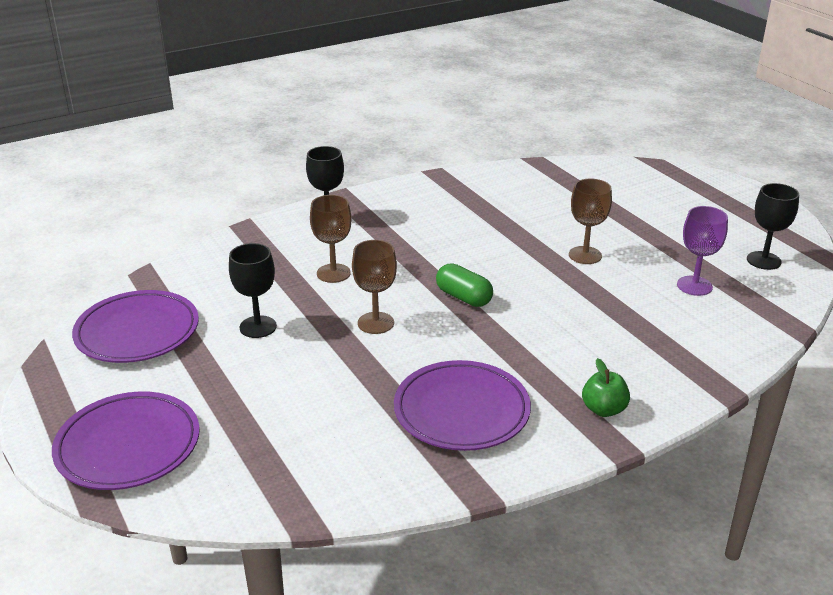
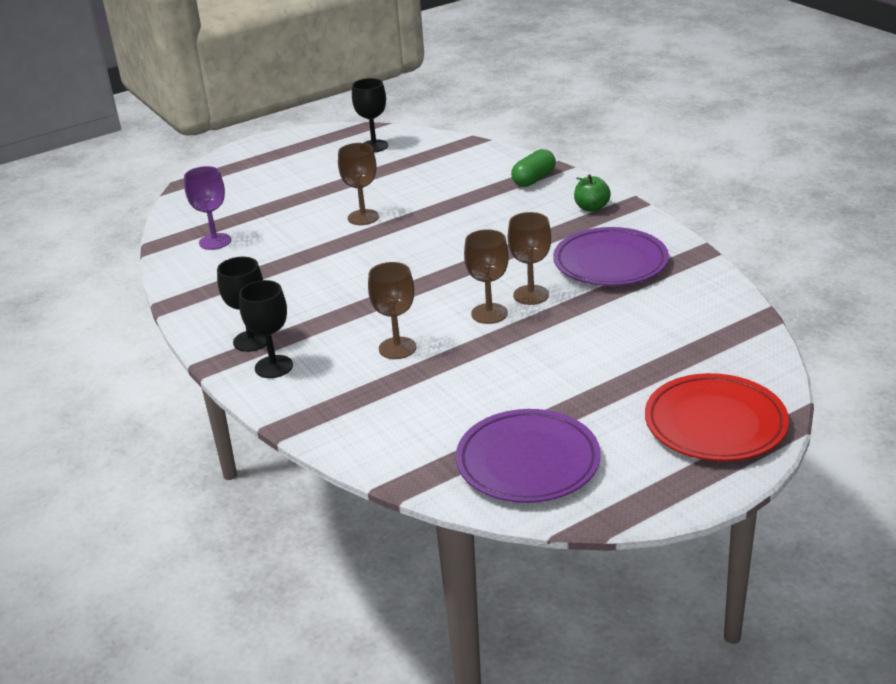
camera: 90 degrees left, 0 degrees up
purple plate [52,391,200,490] -> red plate [645,373,789,461]
black goblet [229,243,277,338] -> black goblet moved to [217,257,267,352]
green capsule [436,263,493,307] -> green capsule moved to [511,149,556,187]
purple goblet [677,206,728,296] -> purple goblet moved to [184,166,231,250]
none -> brown goblet [508,212,551,305]

